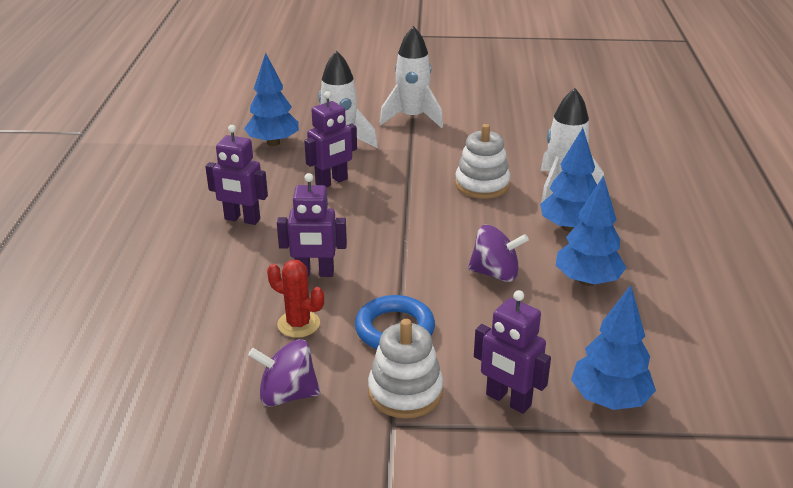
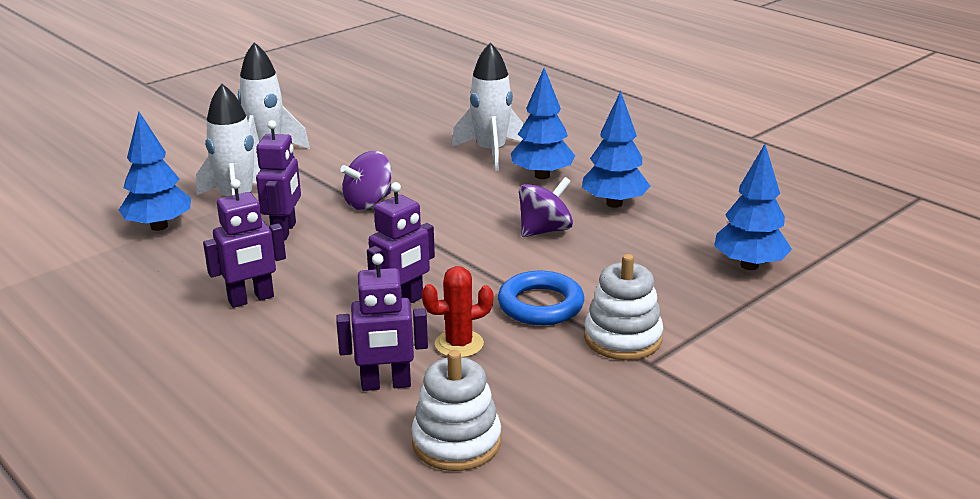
camera: 45 degrees left, 5 degrees down
purple spinning top [248,339,320,407] -> purple spinning top moved to [340,151,392,210]
white stacking toy [455,124,510,199] -> white stacking toy moved to [411,350,501,471]
purple robot [474,290,551,414] -> purple robot moved to [336,253,428,391]

